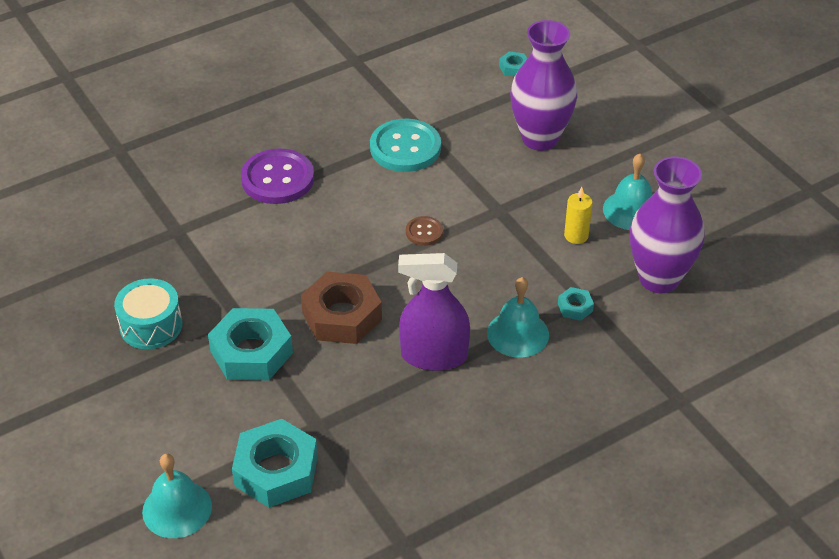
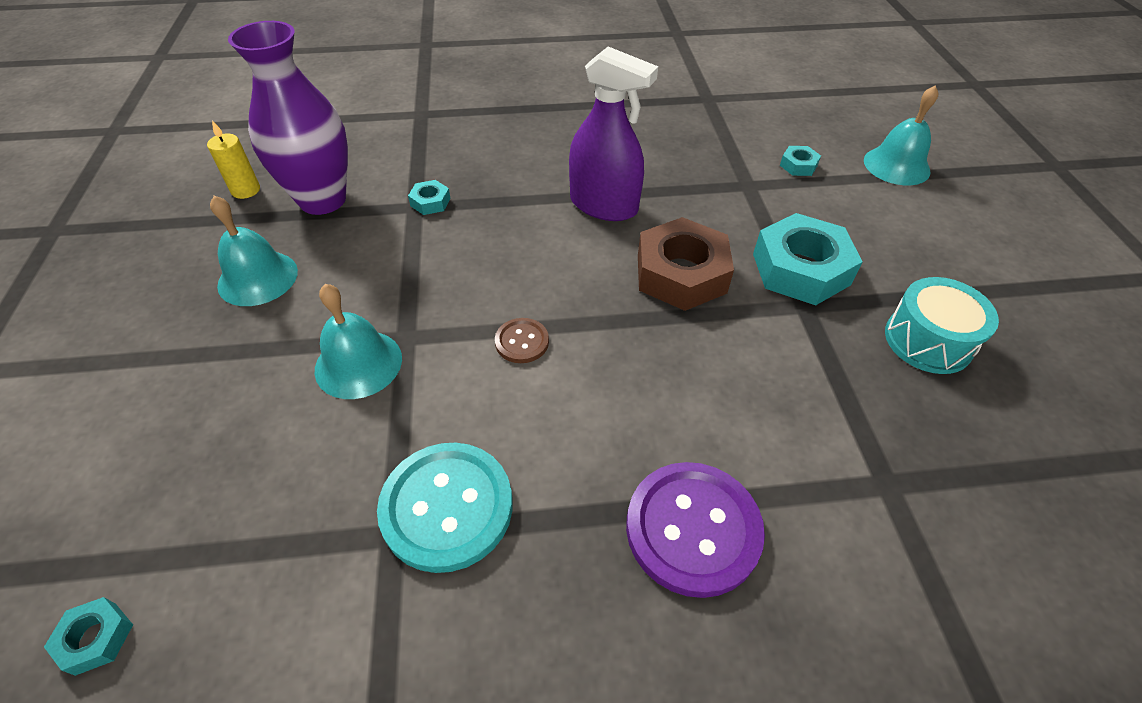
camera: 155 degrees left, 5 degrees up
turquoise nut [232,419,318,508] -> turquoise nut [780,146,821,176], size x0.45
turquoise bell [487,277,549,358] -> turquoise bell moved to [315,284,402,399]
purple vase [510,20,577,151] -> none
yellow candle [564,187,593,244] -> yellow candle moved to [207,120,260,199]

